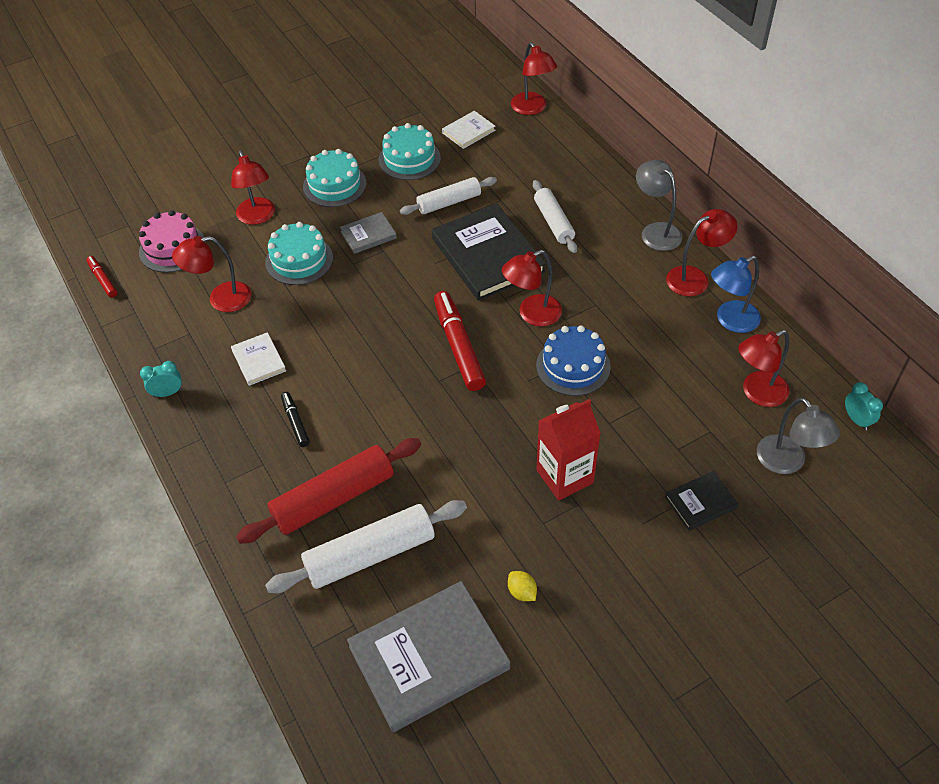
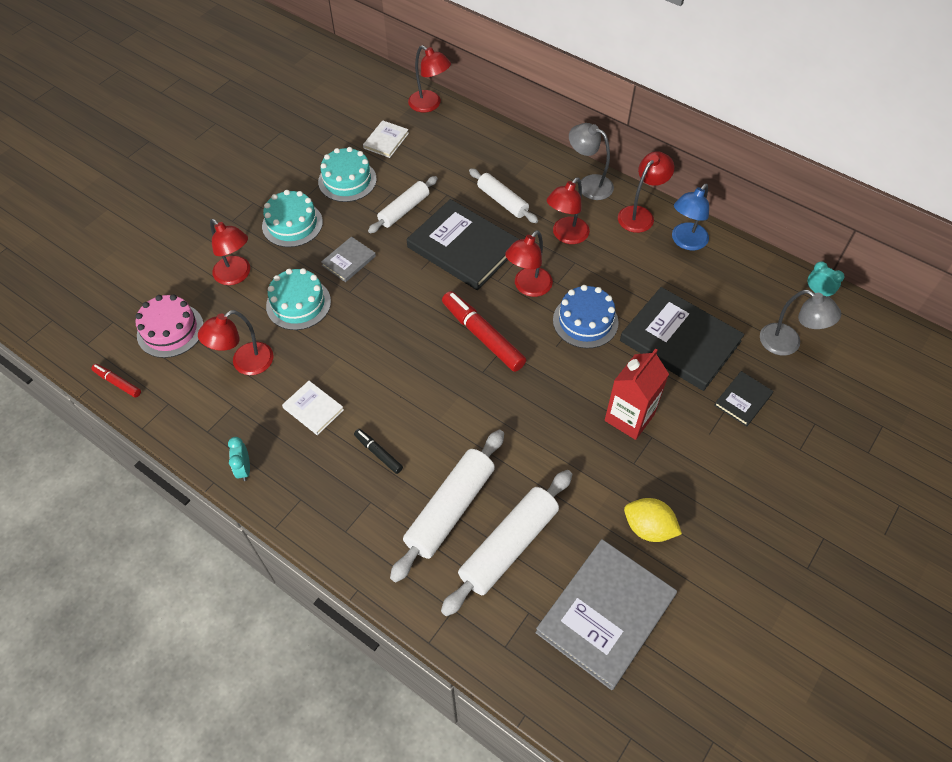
camera: 25 degrees left, 5 degrees up
turquoise clock [140,361,182,397] -> turquoise clock turned 60 degrees counterclockwise [228,437,250,481]
red rolling pin [236,438,421,544] -> white rolling pin [390,430,504,582]
yellow lemon [508,571,537,601] -> yellow lemon [624,498,682,542], size x1.75
red lamp [738,330,789,407] -> red lamp moved to [547,177,590,244]
none -> black book [620,287,745,391]

